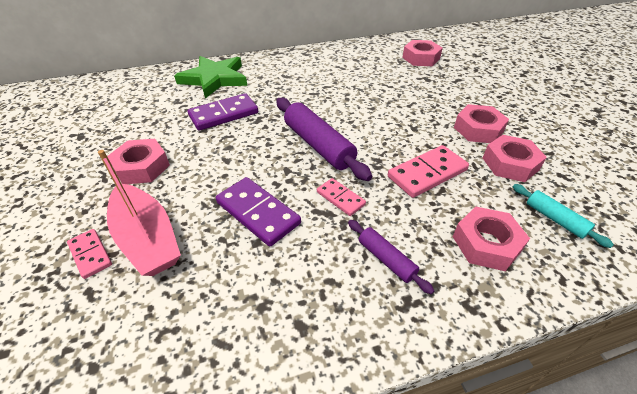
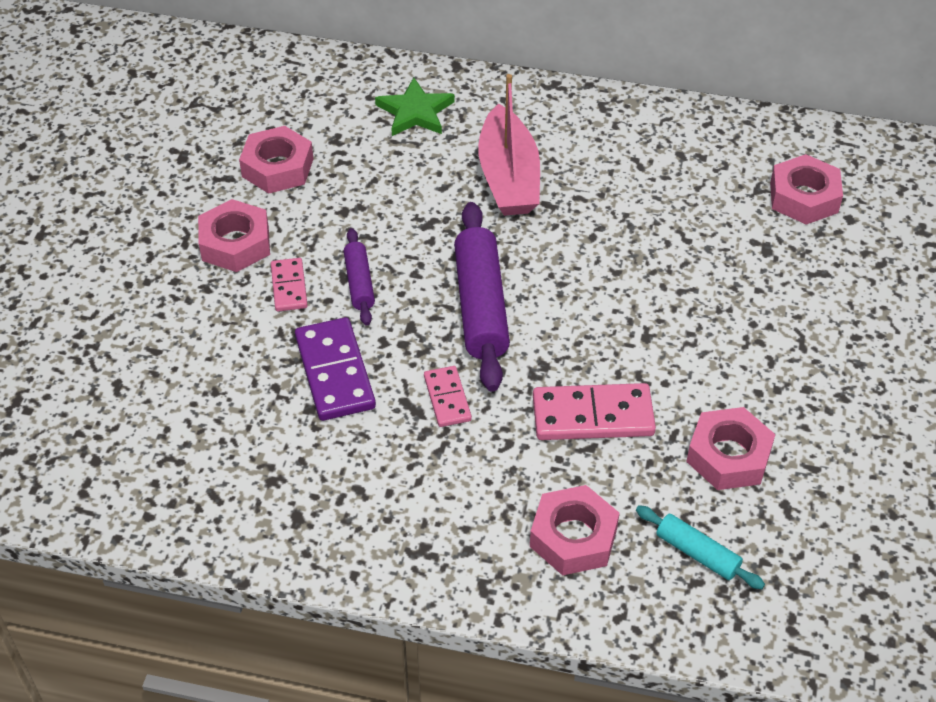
camera: 30 degrees right, 5 degrees up
pink domino [67,229,112,279] -> pink domino moved to [271,258,308,311]
pink boat [98,150,181,276] -> pink boat moved to [478,74,540,216]
green star [174,56,247,98] -> green star [375,77,455,136], size x0.64
purple domino [188,93,258,131] -> none
purple rolling pin [348,220,434,294] -> purple rolling pin moved to [344,228,375,326]
pink nut [454,104,509,143] -> pink nut moved to [239,126,313,194]
turquoise rolling pin [513,184,614,248] -> turquoise rolling pin turned 45 degrees counterclockwise [636,505,765,589]

